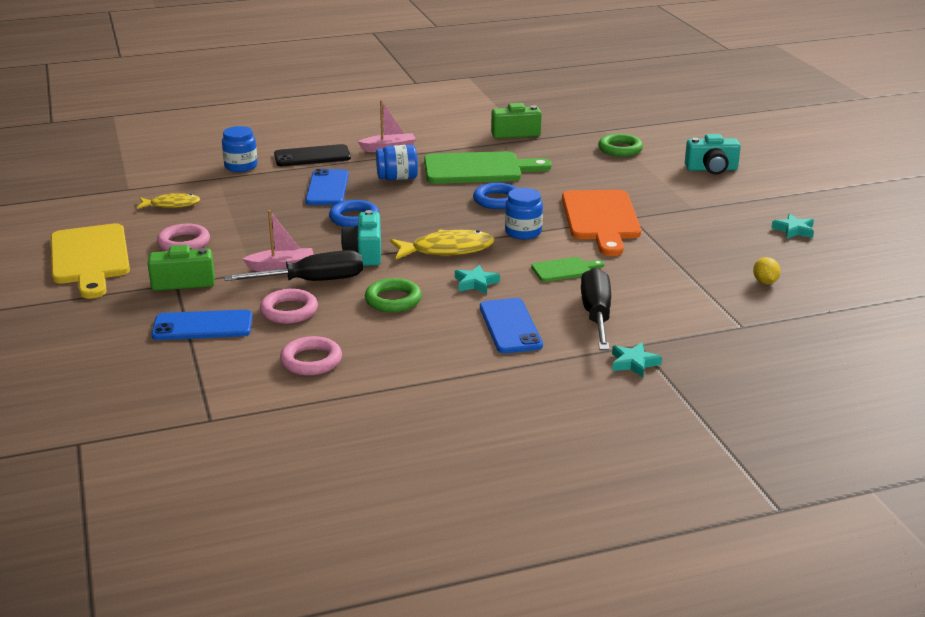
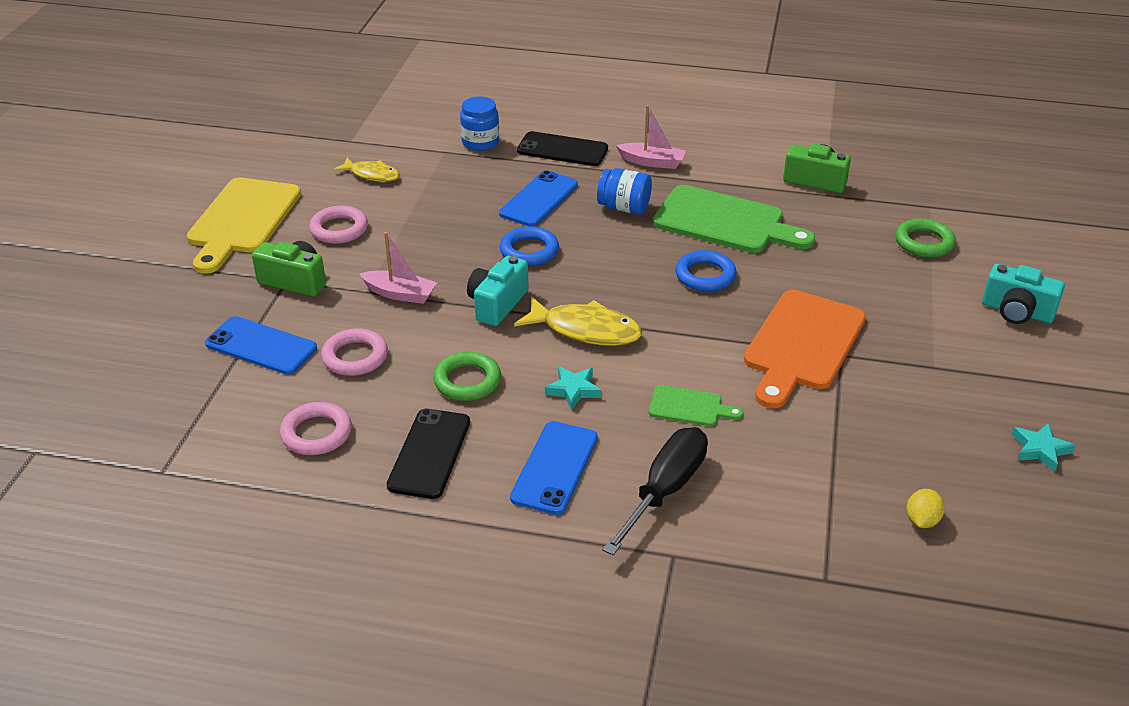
camera: 30 degrees right, 10 degrees up
black screwdriver [224,250,363,281] -> none
blue jar [505,188,543,239] -> none
turquoise star [612,342,662,377] -> none
none -> black phone [387,409,470,499]

